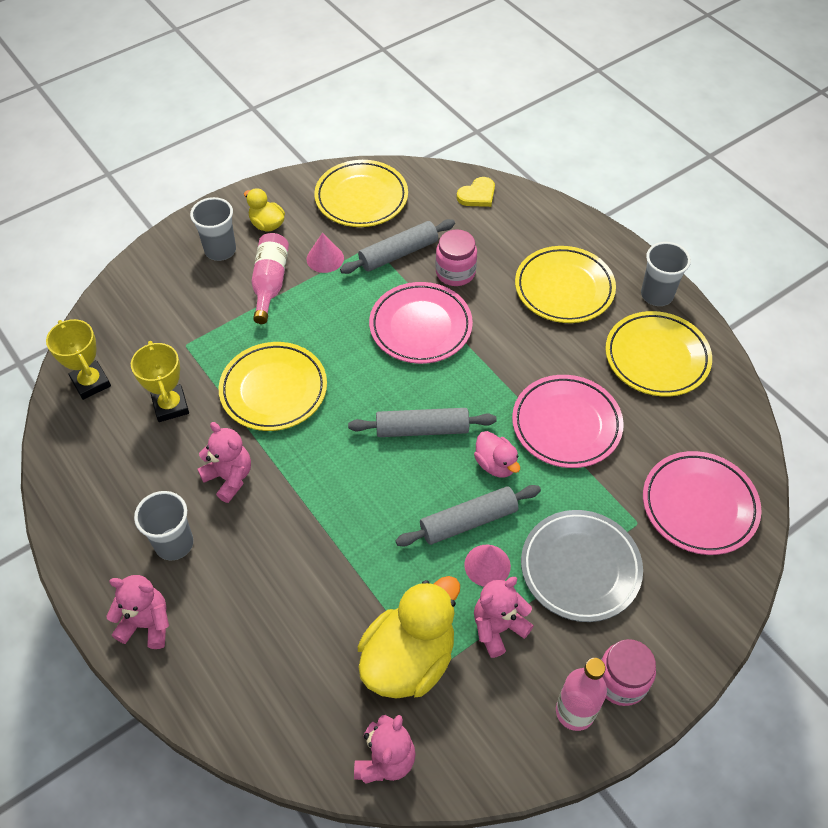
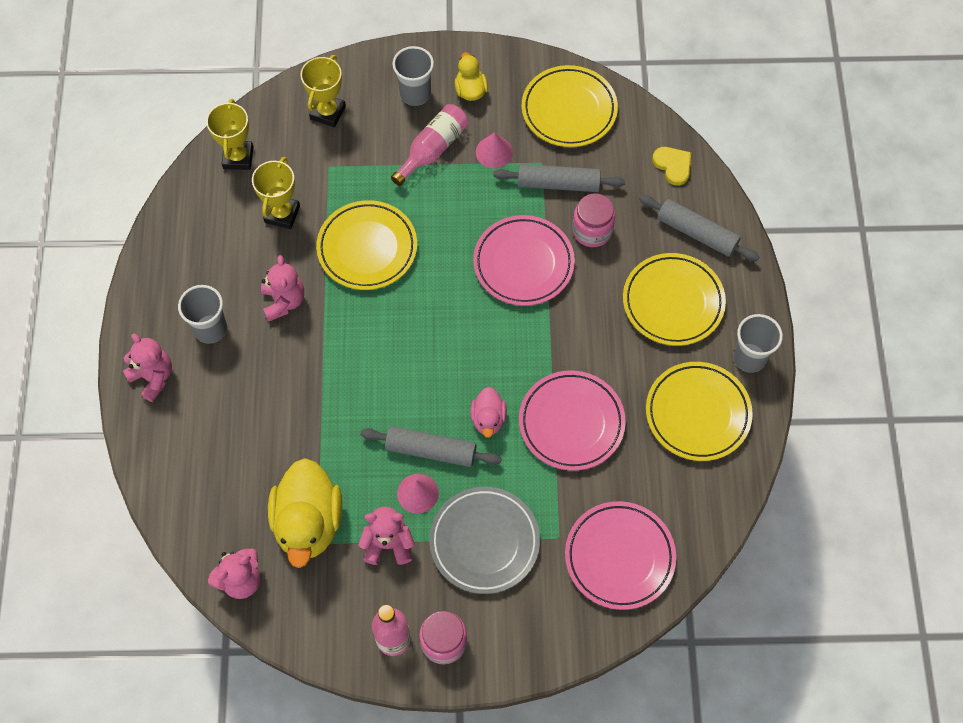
camera: 35 degrees right, 10 degrees up
grey rolling pin [348,408,497,437] -> grey rolling pin moved to [639,195,759,261]
yellow duck [358,576,460,699] -> yellow duck turned 105 degrees clockwise [268,458,342,568]
yellow heart [457,177,495,207] -> yellow heart turned 120 degrees counterclockwise [652,147,691,186]
none -> yellow trophy [301,55,346,127]

